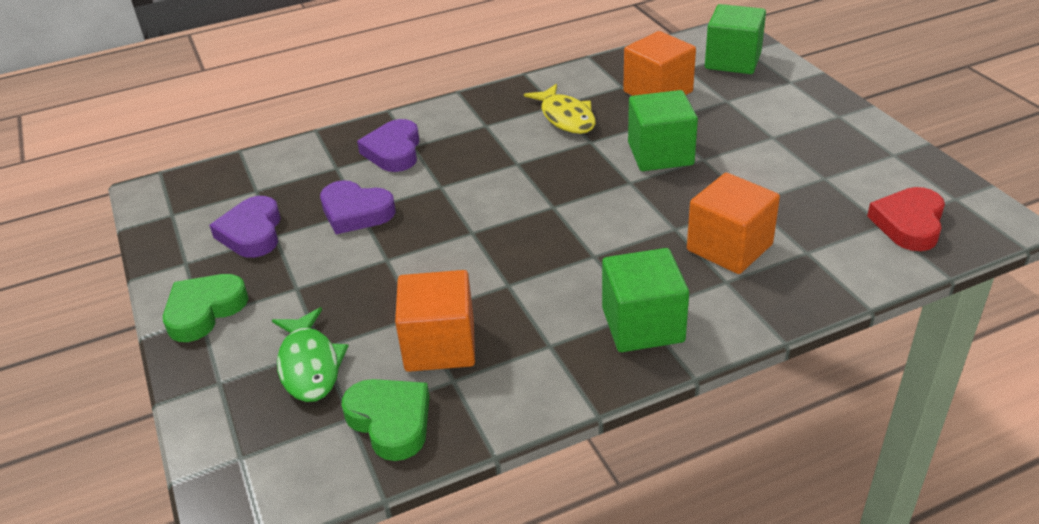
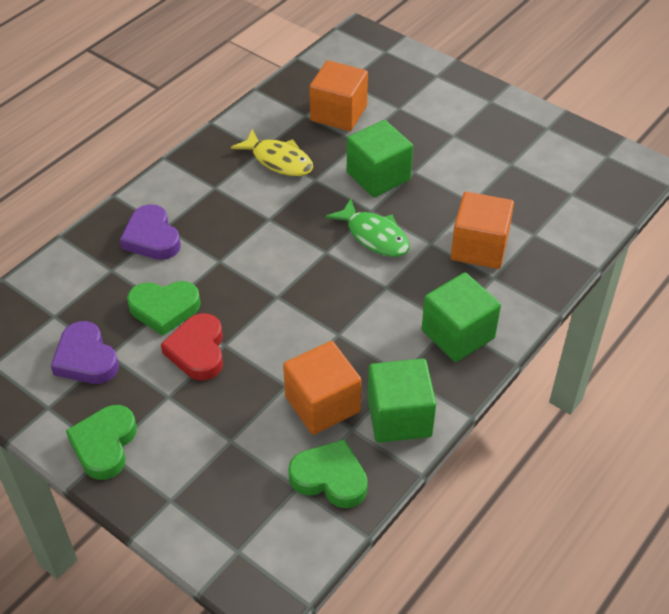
camera: 30 degrees left, 10 degrees up
green fish [272,307,349,402] -> green fish moved to [325,199,410,257]
purple heart [320,180,396,234] -> green heart [127,281,201,336]
green cube [705,4,766,74] -> green cube moved to [368,359,436,443]
red heart [867,187,945,251] -> red heart moved to [161,313,223,381]

